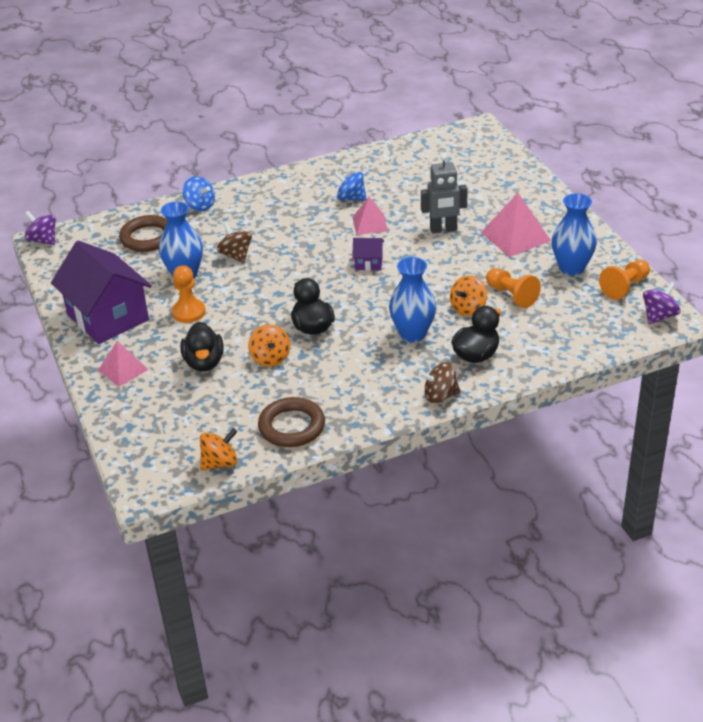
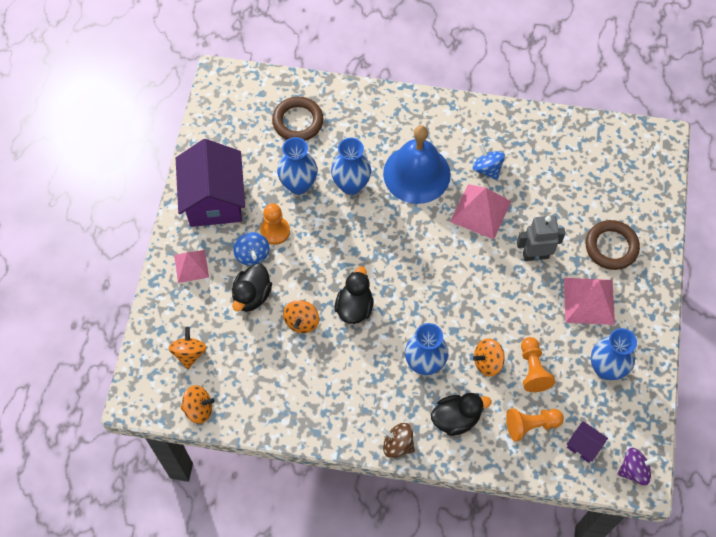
camera: 30 degrees right, 25 degrees up
purple spinning top [25,211,56,245] -> none
blue spinning top [182,176,215,211] -> blue spinning top moved to [233,232,269,266]
brown spinning top [217,223,252,263] -> blue vase [331,138,371,195]
brown ring [258,397,325,447] -> brown ring moved to [586,220,640,270]
pink pyramid [352,197,388,235] -> pink pyramid [450,184,511,239], size x1.55
purple house [352,238,384,271] -> purple house moved to [567,421,608,463]
grey robot [421,154,468,234] -> grey robot turned 150 degrees clockwise [517,215,565,261]
orange pawn [599,260,650,299] -> orange pawn moved to [506,408,564,441]
none -> orange spinning top [168,327,207,369]
none -> blue bell [383,125,451,204]

